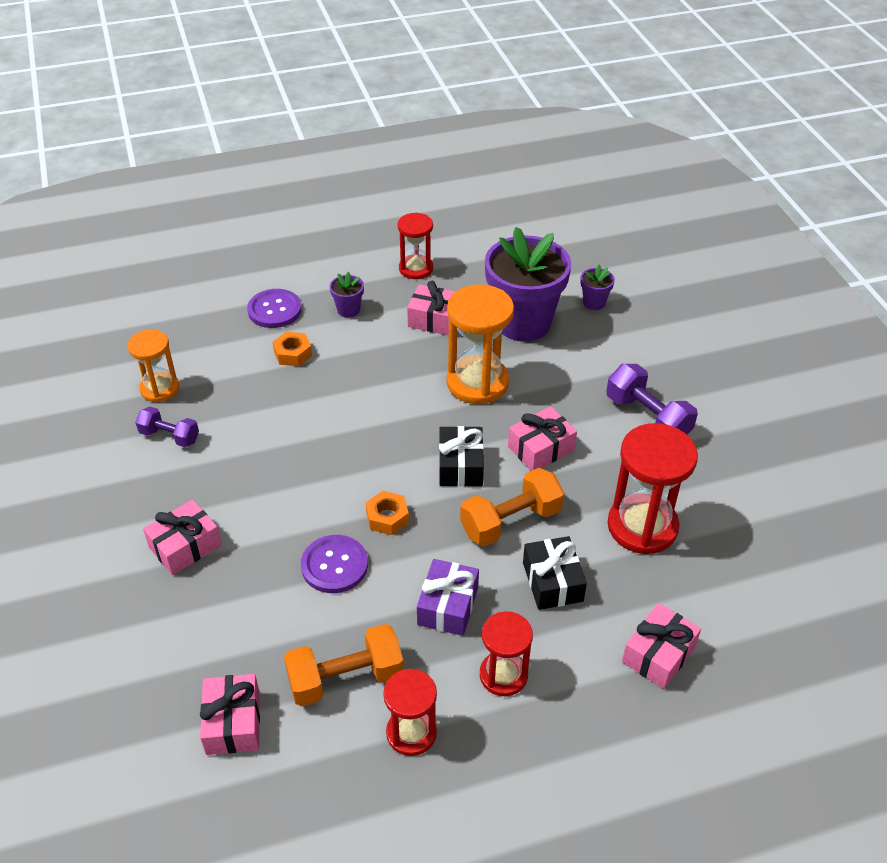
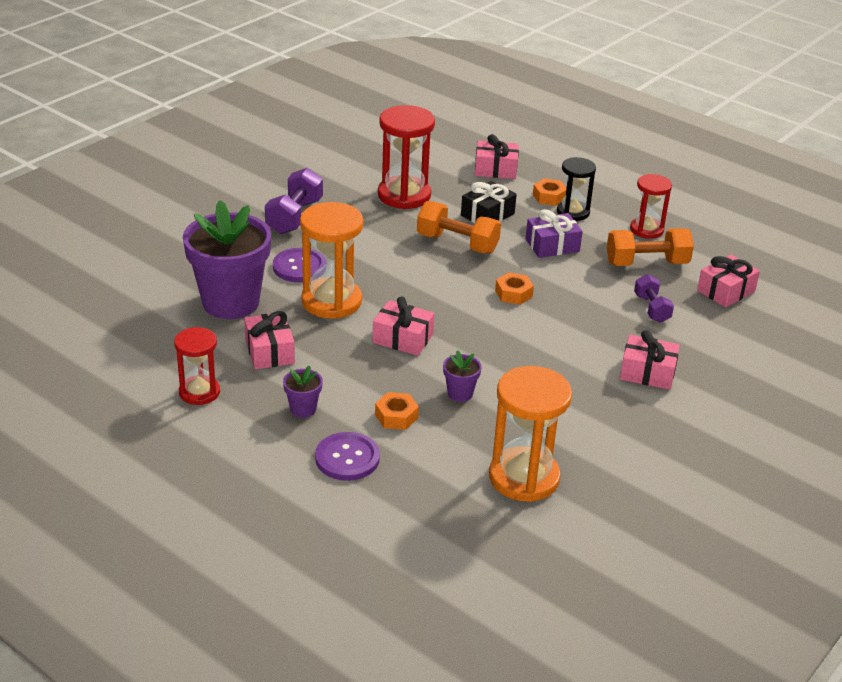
camera: 125 degrees left, 10 degrees down
orange hourglass [128,329,179,402] -> orange hourglass [489,366,572,502], size x1.63
purple dumbbell [135,407,199,447] -> purple dumbbell moved to [634,274,674,323]
orange dumbbell [284,624,404,706] -> orange dumbbell turned 45 degrees counterclockwise [607,228,694,266]
purple button [301,535,368,593] -> purple button moved to [273,248,326,282]
black gift [439,426,484,487] -> none
red hourglass [480,611,533,696] -> black hourglass [557,157,596,221]
pink gift [508,406,577,471] -> pink gift moved to [372,296,434,356]
purple flower pot [580,265,615,310] -> purple flower pot moved to [443,350,482,402]
none -> orange nut [533,178,566,206]

